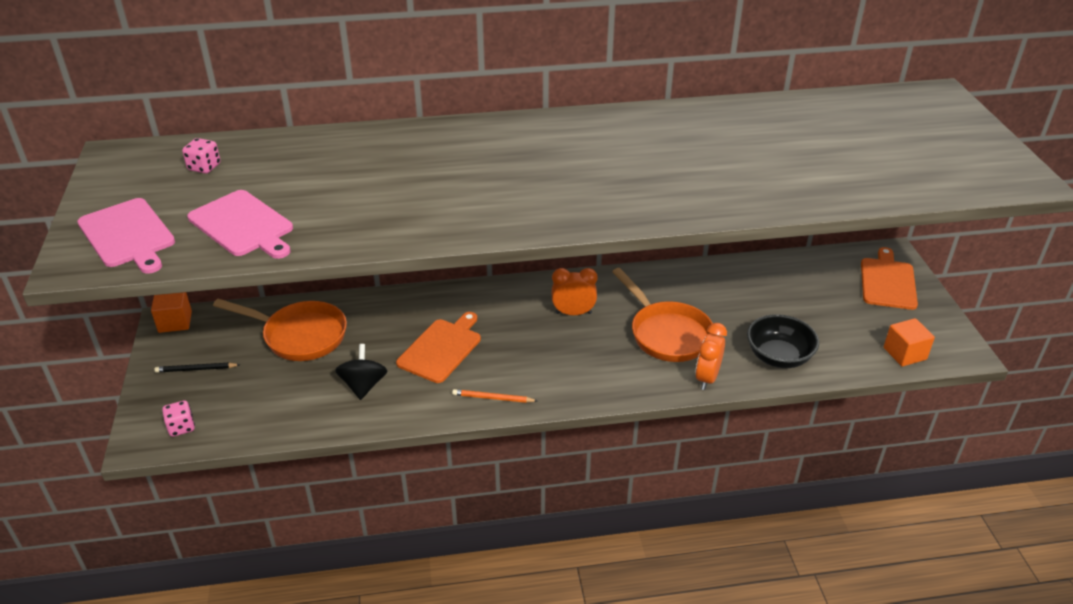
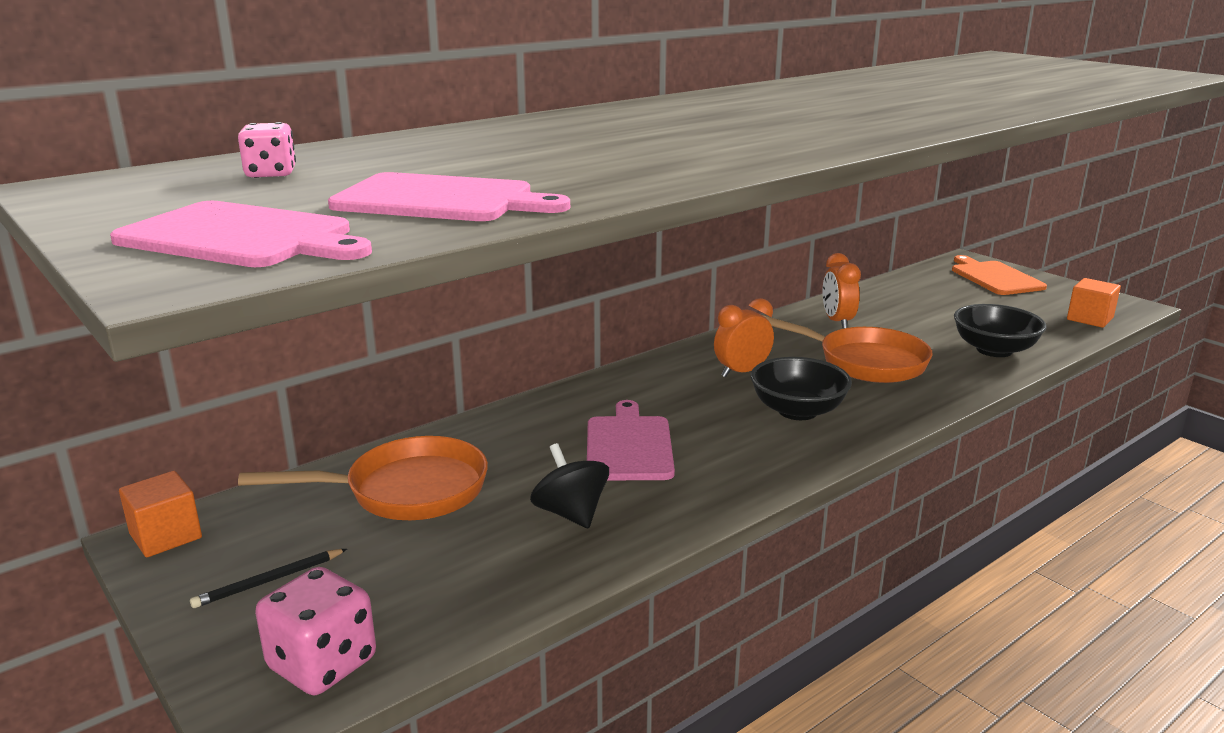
camera: 30 degrees left, 15 degrees down
pink dice [162,400,195,437] -> pink dice [255,567,376,695], size x1.71
orange cutting board [396,312,481,383] -> pink cutting board [587,400,675,480]
orange pencil [452,389,538,403] -> none
orange clock [695,323,727,390] -> orange clock moved to [822,253,861,329]
none -> black bowl [751,357,852,420]

